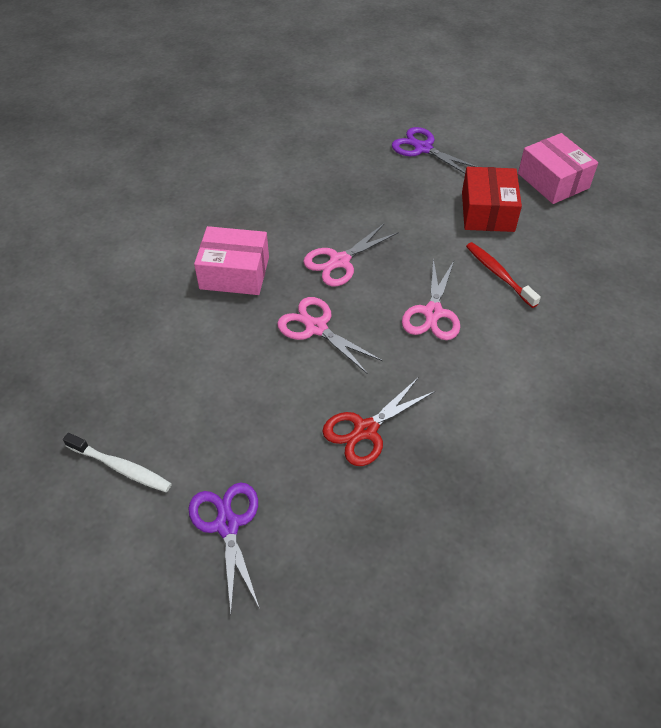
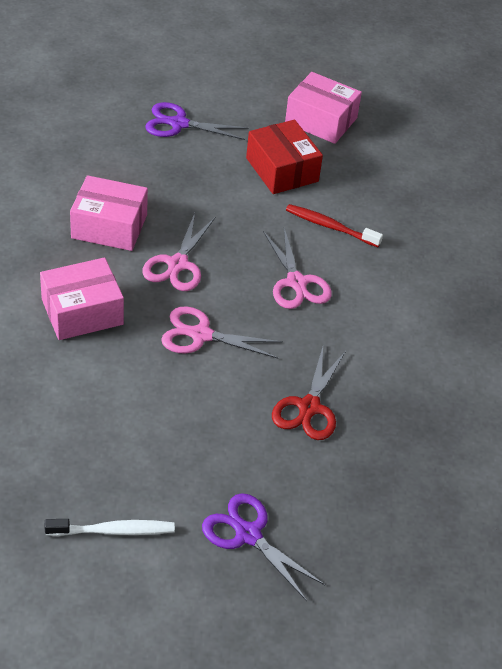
camera: 35 degrees left, 5 degrees down
none -> pink box [70,175,148,251]

